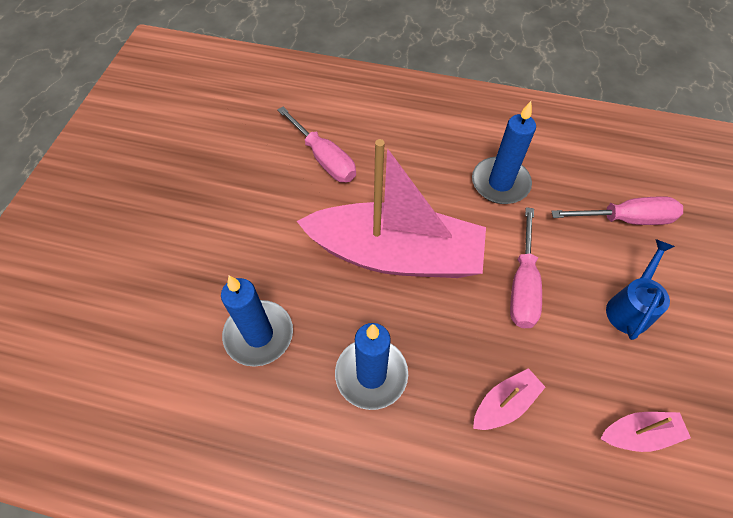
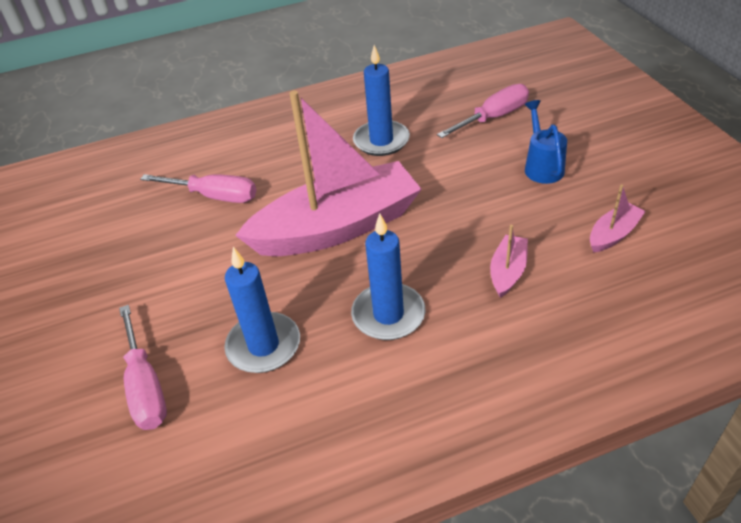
camera: 30 degrees left, 15 degrees down
pink screwdriver [510,207,542,328] -> pink screwdriver moved to [119,305,167,430]

